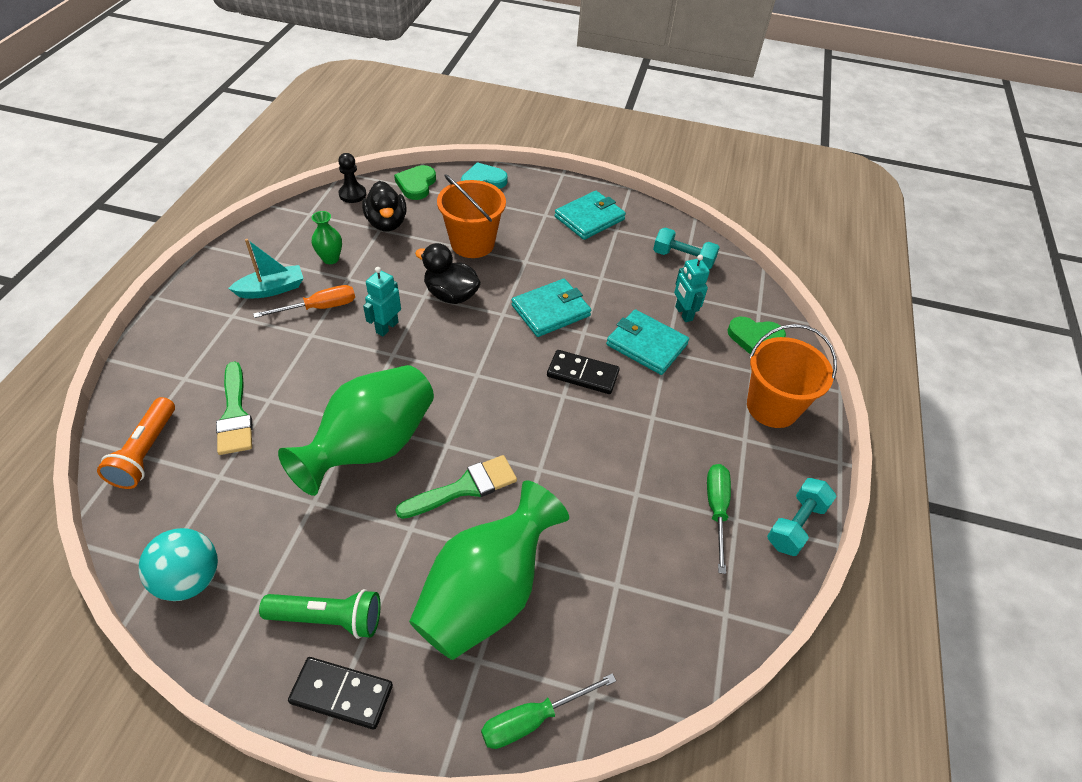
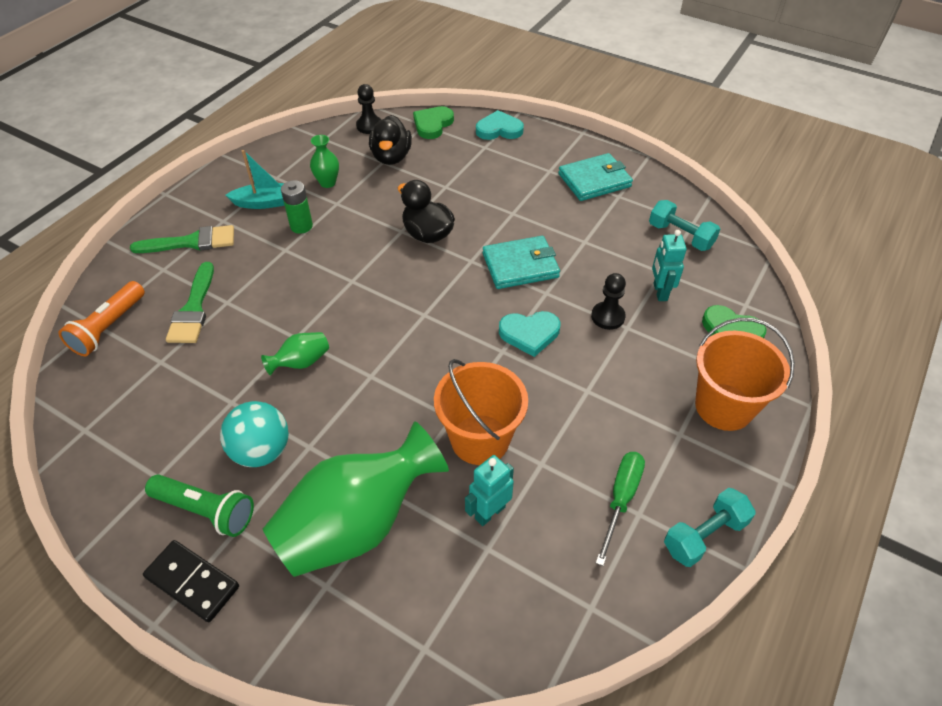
camera: 20 degrees right, 0 degrees up
turquoise ball [139,528,218,601] -> turquoise ball moved to [220,401,289,467]
orange screwdriver [253,285,355,318] -> green battery [281,180,313,234]
green vase [278,365,434,496] -> green vase [261,332,329,376], size x0.43
turquoise robot [363,267,401,336] -> turquoise robot moved to [465,455,514,526]
green brush [395,455,517,519] -> green brush moved to [130,225,234,253]
orange bucket [437,174,506,258] -> orange bucket moved to [434,359,528,465]
green screwdriver [481,673,616,749] -> none
black domino [547,350,620,394] -> turquoise heart [499,311,561,357]
turquoise wallet [606,309,689,375] -> black pawn [591,273,626,330]

